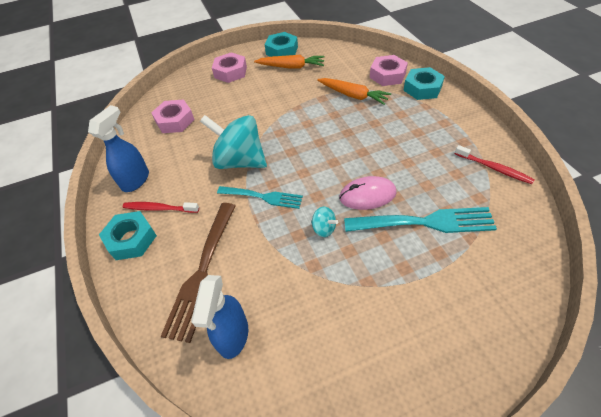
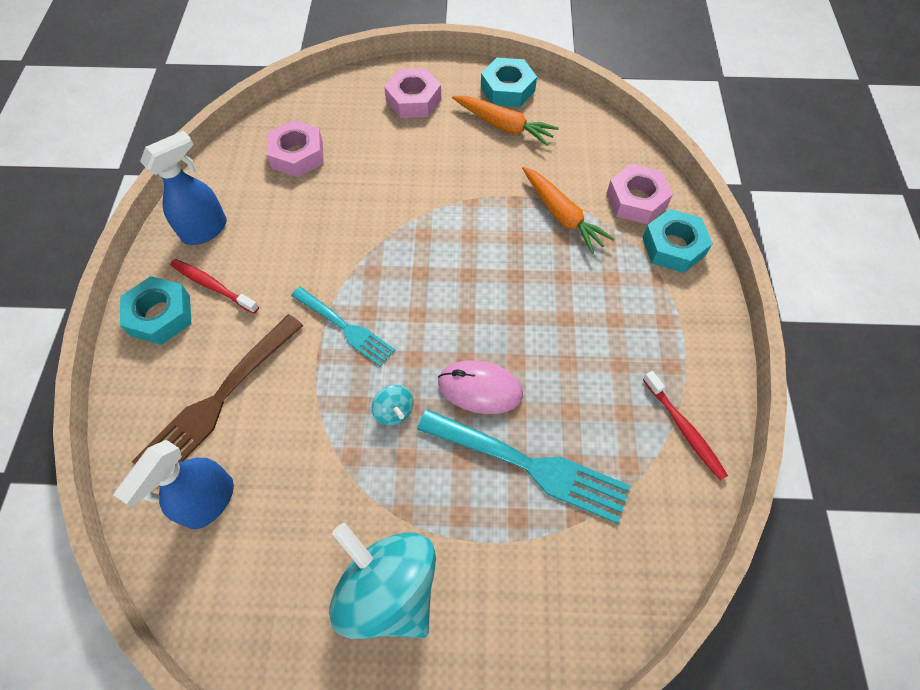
camera: 20 degrees right, 10 degrees up
turquoise spinning top [200,115,267,169] -> turquoise spinning top moved to [329,523,436,639]

